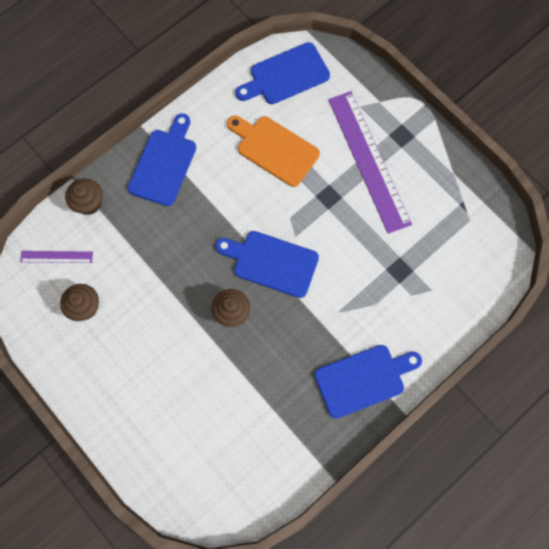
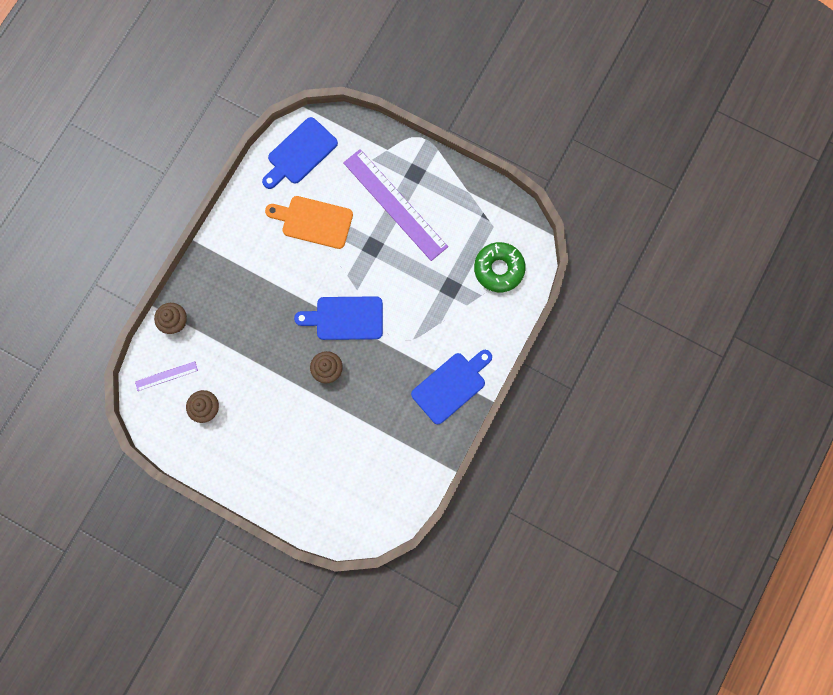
camera: 20 degrees left, 5 degrees up
blue cutting board [128,113,196,206] -> none
none -> green donut [474,242,526,292]

